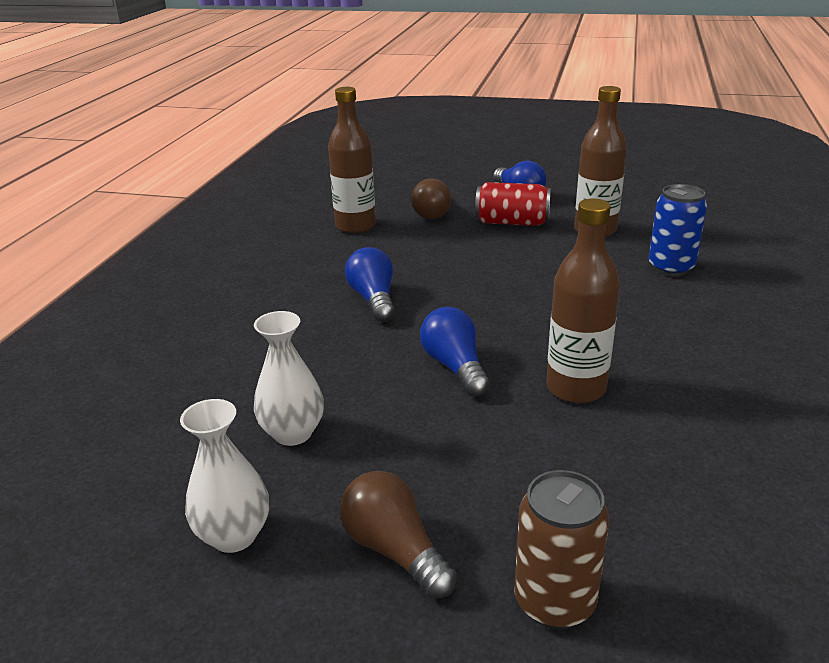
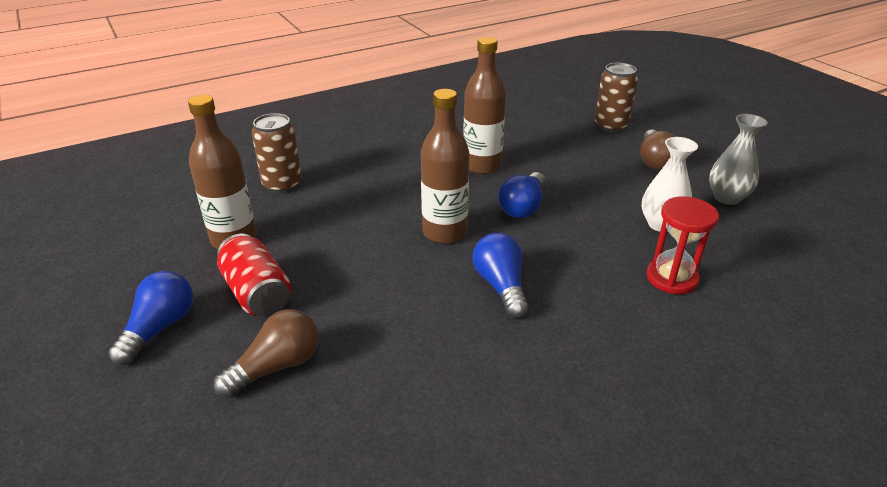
camera: 135 degrees left, 5 degrees up
white vase [180,399,269,553] -> grey vase [709,114,768,205]
brown bottle [328,87,376,233] -> brown bottle moved to [421,89,469,244]
blue light bulb [345,247,395,322] -> blue light bulb turned 135 degrees clockwise [473,233,529,318]
blue can [648,184,707,277] -> brown can [252,113,302,194]
none -> red hourglass [646,197,719,294]

